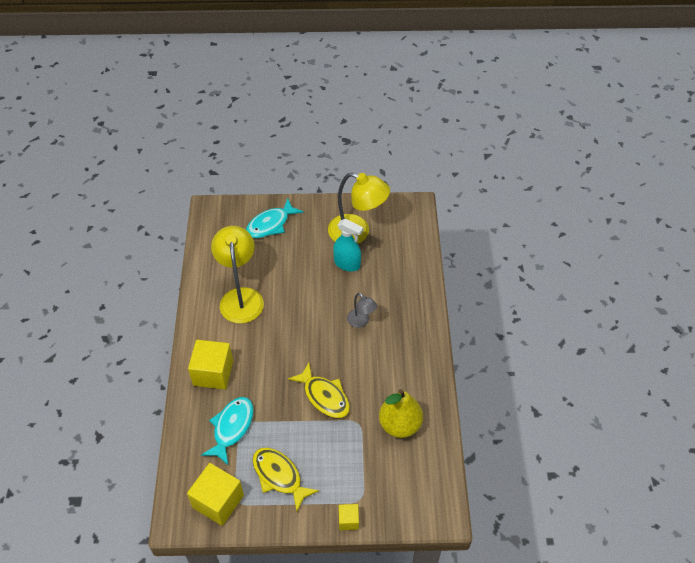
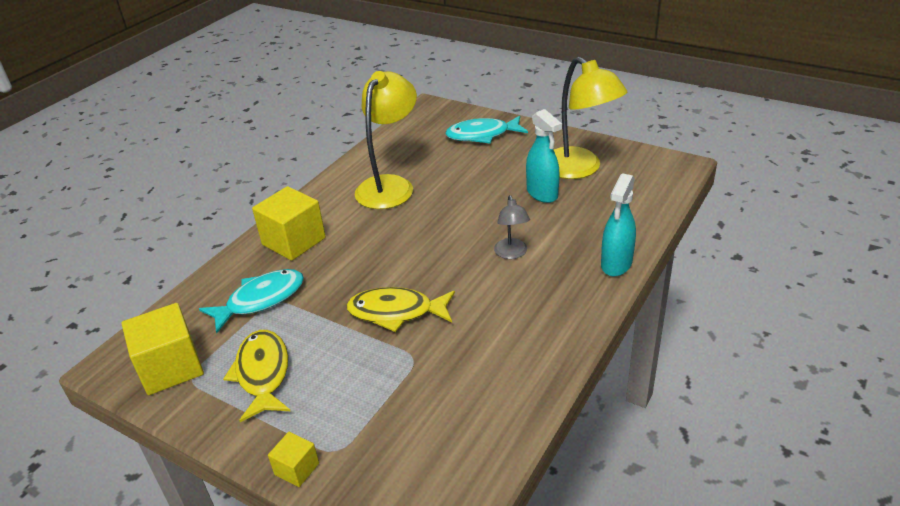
camera: 35 degrees right, 15 degrees down
yellow fish [288,363,350,418] -> yellow fish turned 105 degrees clockwise [347,287,455,332]
yellow pear [379,389,423,438] -> none
none -> turquoise spray bottle [601,173,636,276]

